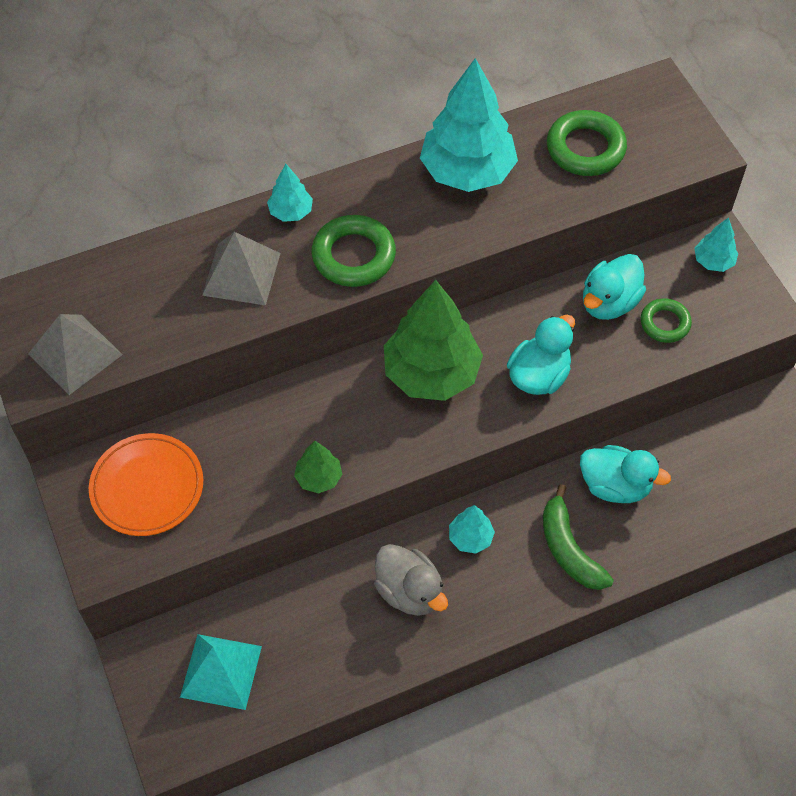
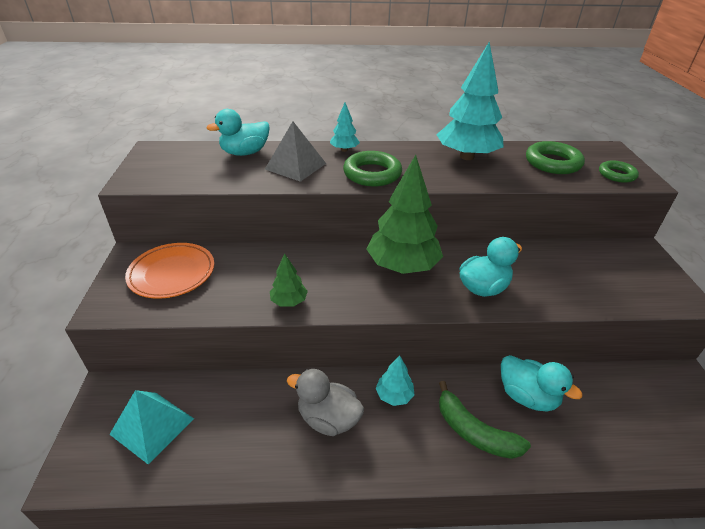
camera: 20 degrees right, 20 degrees down
grey pyramid [28,314,123,395] -> none
grey duck [374,544,448,616] -> grey duck turned 135 degrees clockwise [287,369,364,436]
green banana [543,484,614,590] -> green banana turned 45 degrees counterclockwise [439,381,531,459]
turquoise duck [583,254,646,320] -> turquoise duck moved to [206,109,270,156]
green ring [641,298,692,343] -> green ring moved to [599,161,639,183]
turquoise tree [694,217,738,272] -> none

